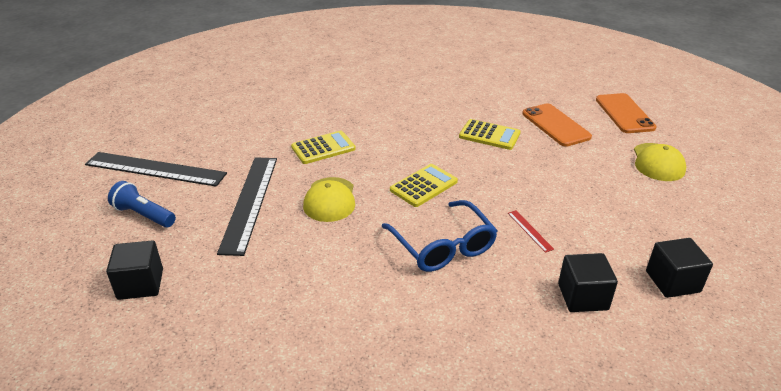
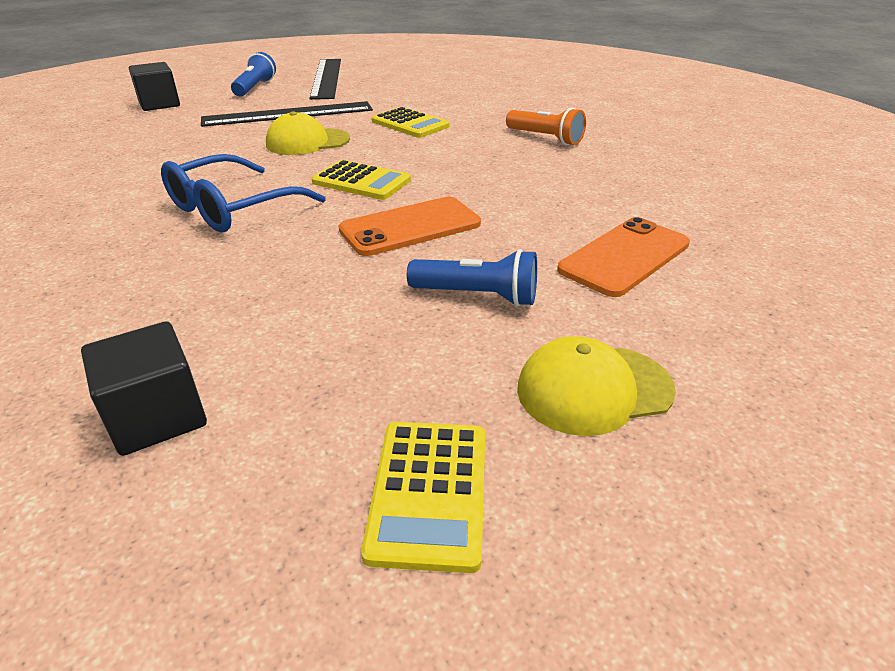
camera: 70 degrees right, 0 degrees up
yellow calculator [459,119,521,150] -> yellow calculator moved to [361,422,485,573]
red ruler [508,210,554,253] -> none
black cube [558,253,618,312] -> none
orange phone [596,93,657,133] -> orange phone moved to [339,197,481,256]
none -> blue flashlight [407,249,537,306]
none -> orange flashlight [506,107,586,145]

